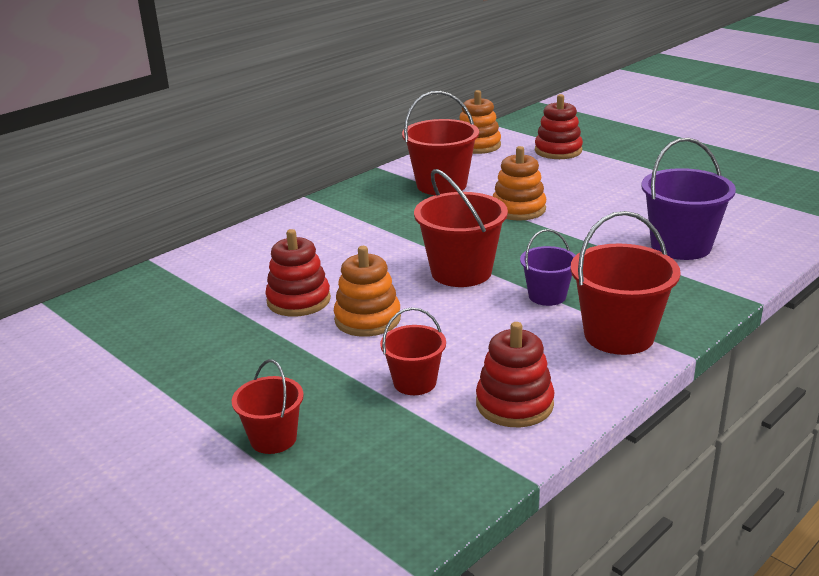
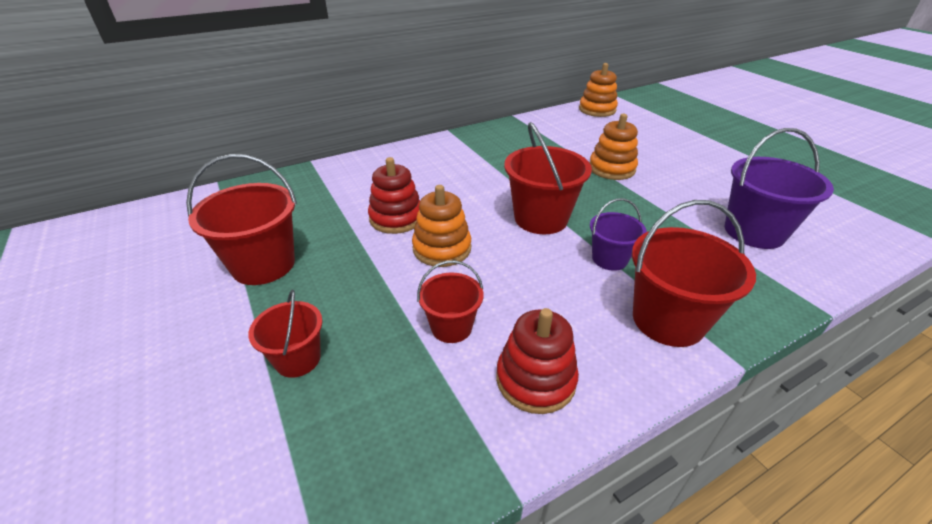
camera: 15 degrees right, 10 degrees up
red bucket [402,91,479,195] -> red bucket moved to [186,154,297,285]
red stacking toy [535,94,583,159] -> none

